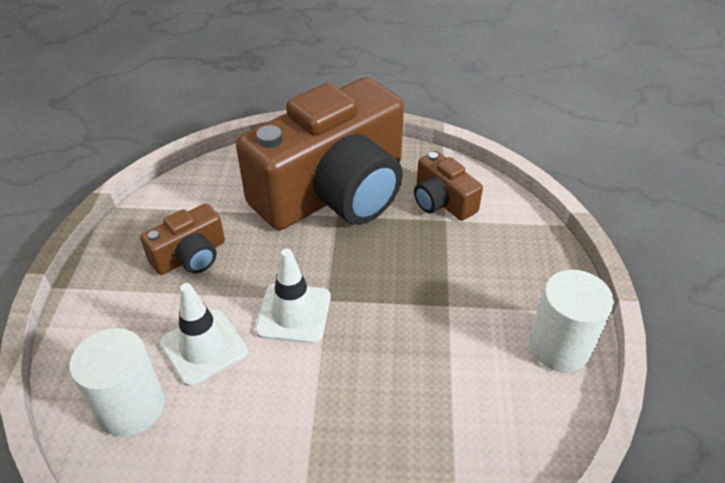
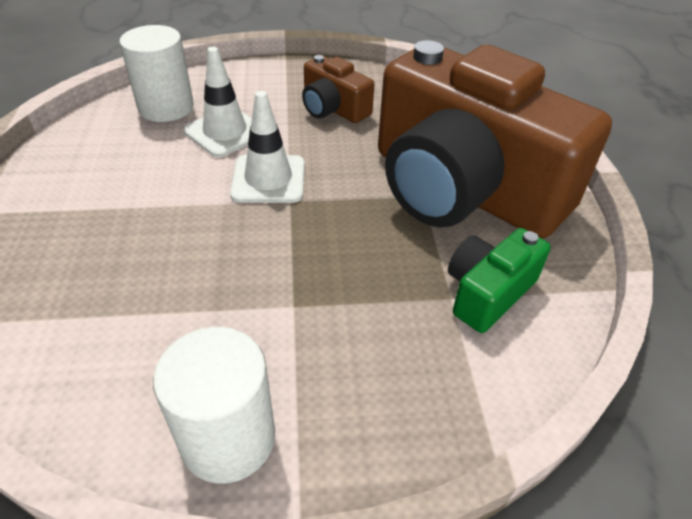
camera: 80 degrees right, 0 degrees up
brown camera [414,151,483,221] -> green camera [448,228,551,333]

